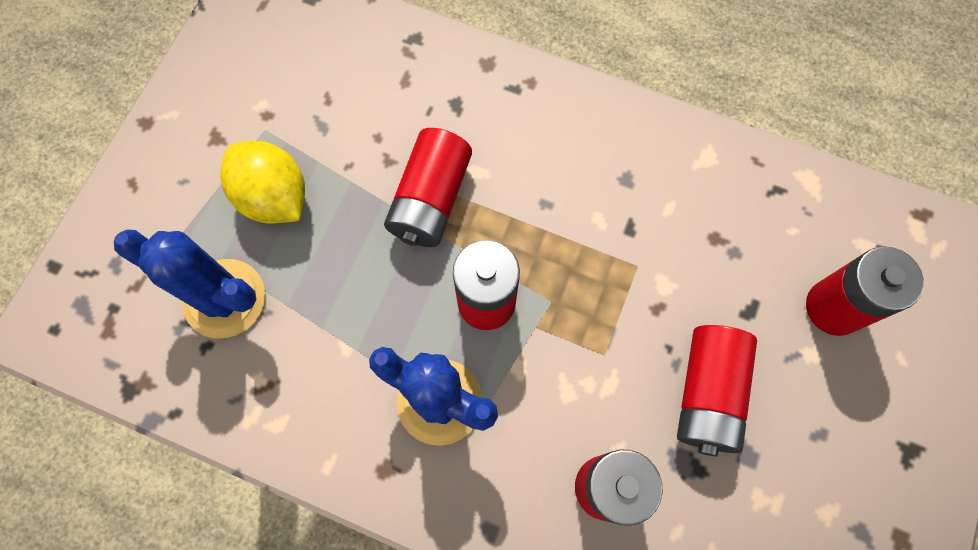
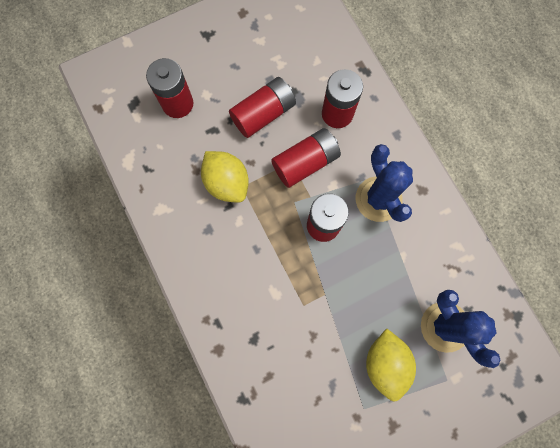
camera: 140 degrees left, 5 degrees up
red battery [384,128,472,247] -> red battery moved to [271,128,341,188]
none -> yellow lemon [201,151,249,203]

